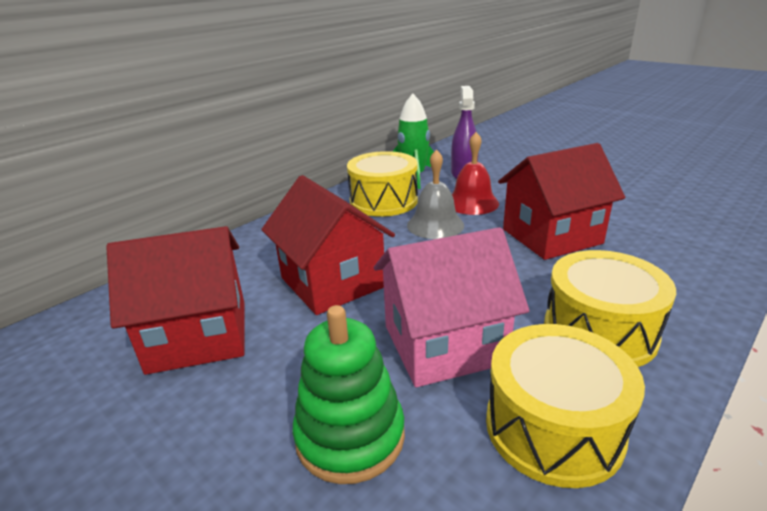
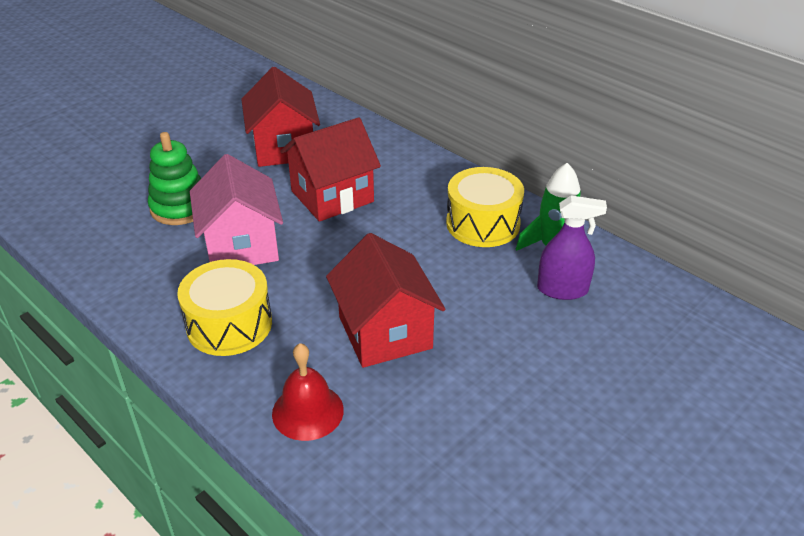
camera: 90 degrees right, 10 degrees up
grey bell [407,149,464,239] -> none
red bell [452,132,499,215] -> red bell moved to [272,343,344,441]
yellow drum [486,324,645,488] -> none

